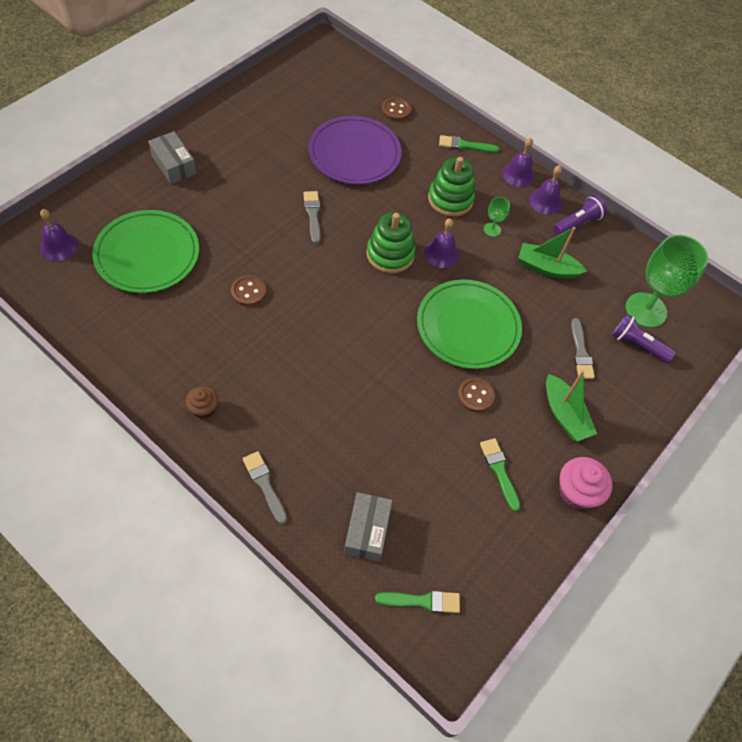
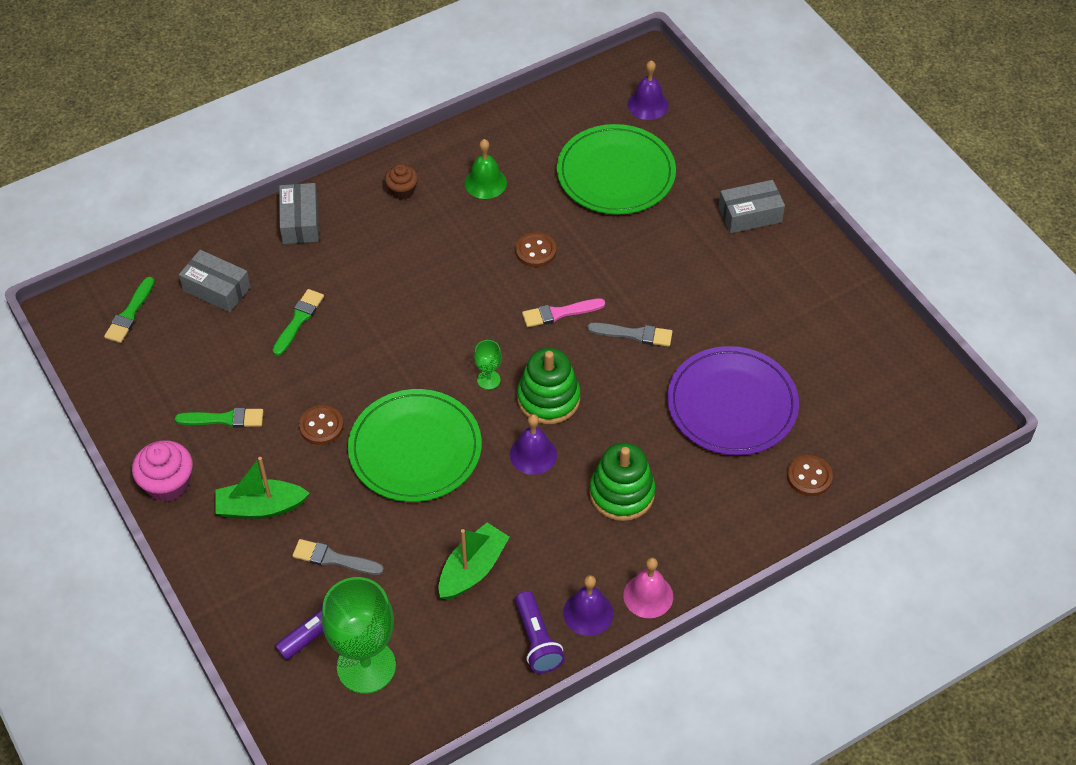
camera: 115 degrees right, 5 degrees down
grey brush [243,451,287,524] -> grey box [279,183,319,244]
green brush [439,135,499,153] -> green brush moved to [273,289,324,356]
green goblet [484,197,510,237] -> green goblet moved to [474,340,502,390]
purple bell [502,138,534,187] -> pink bell [623,558,673,618]
none -> green bell [465,139,507,199]
none -> pink brush [522,299,605,327]

